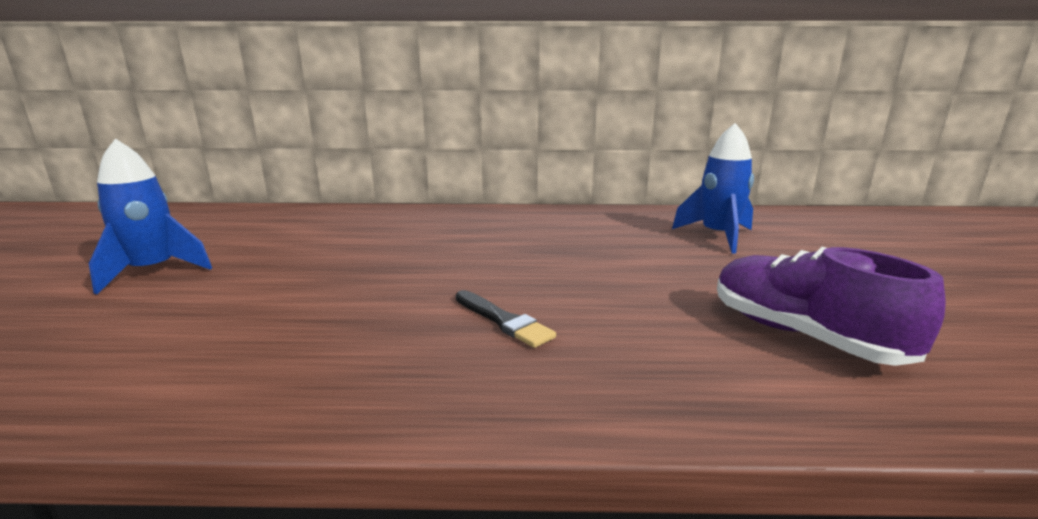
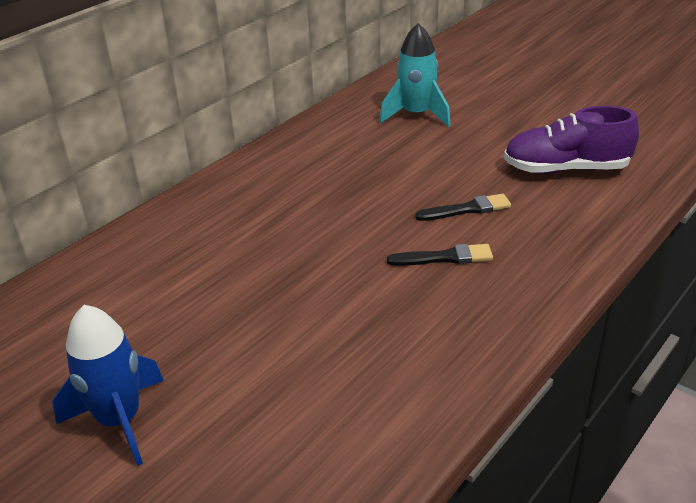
camera: 50 degrees left, 15 degrees up
blue rocket [672,123,754,254] -> turquoise rocket [379,23,451,127]
none -> black brush [415,194,511,221]

